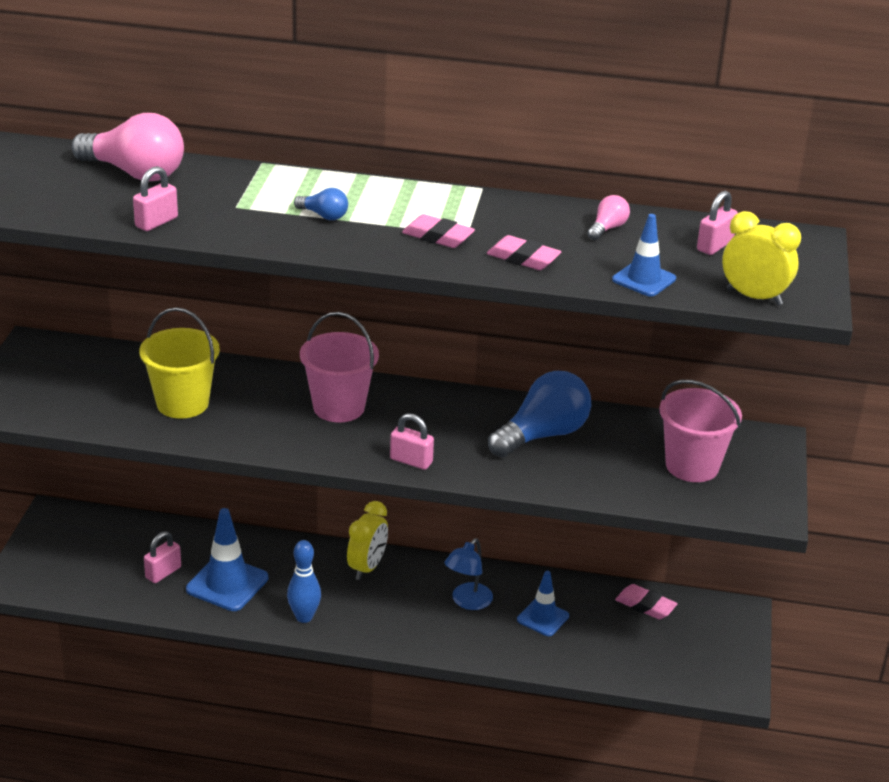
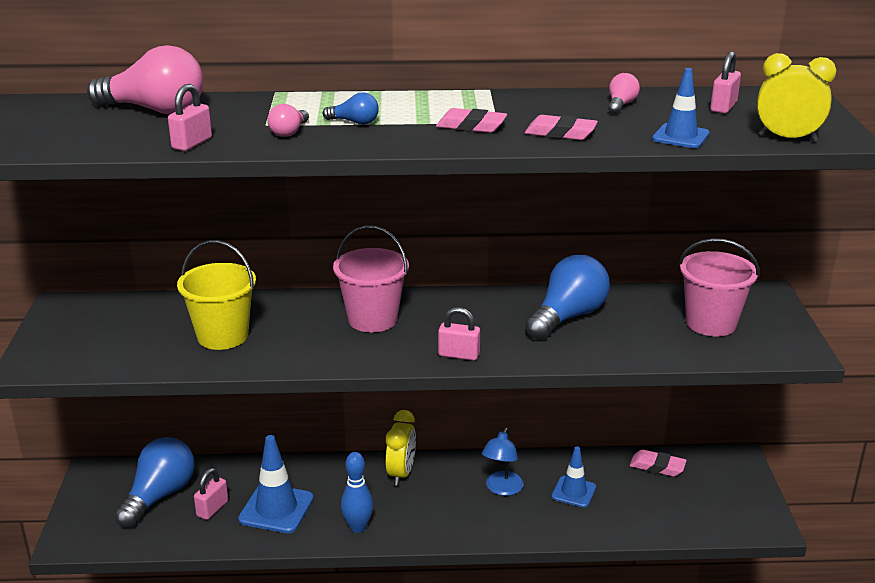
camera: 10 degrees left, 5 degrees down
none -> blue light bulb [114,437,195,528]
none -> pink light bulb [268,104,309,137]

